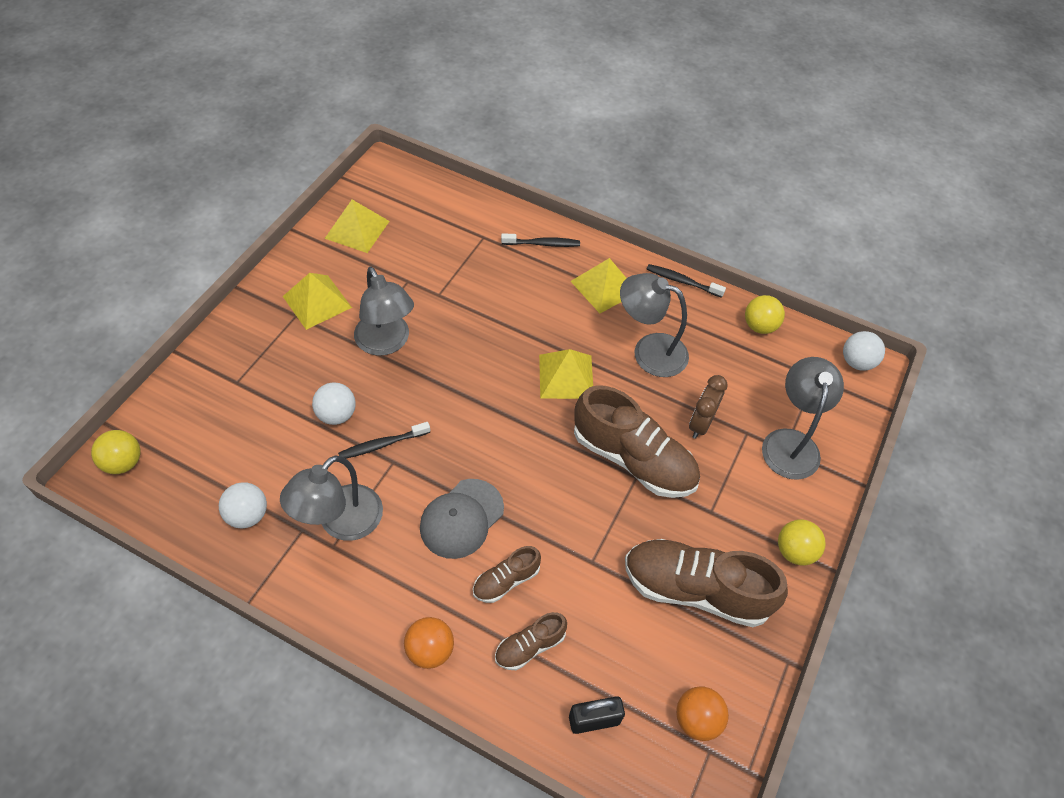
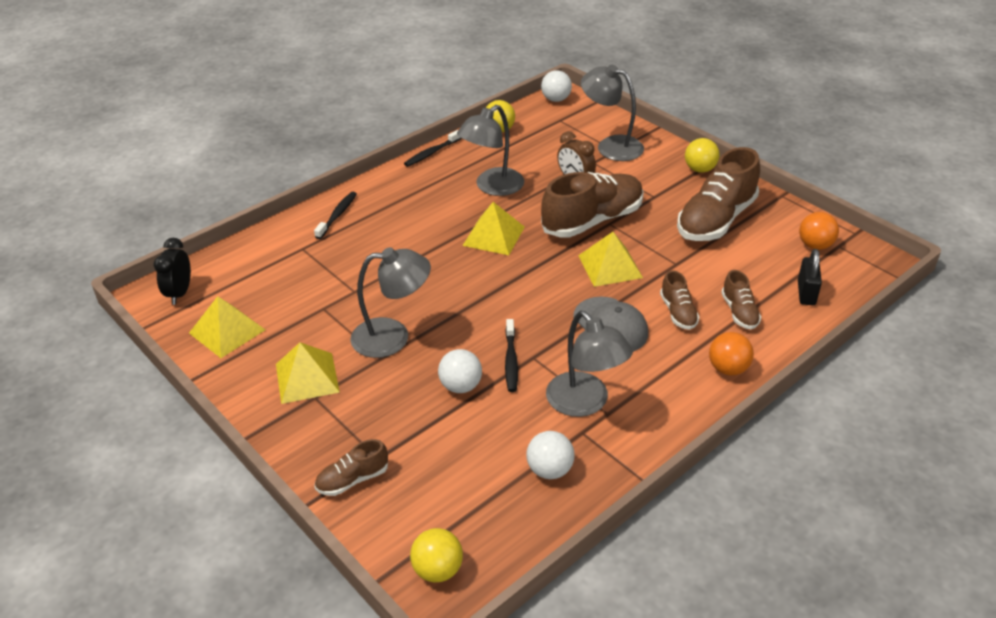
camera: 65 degrees left, 15 degrees down
yellow pyramid [570,258,627,313] -> yellow pyramid moved to [578,232,643,287]
none -> black clock [154,238,191,305]
none -> brown shoe [315,439,388,496]

